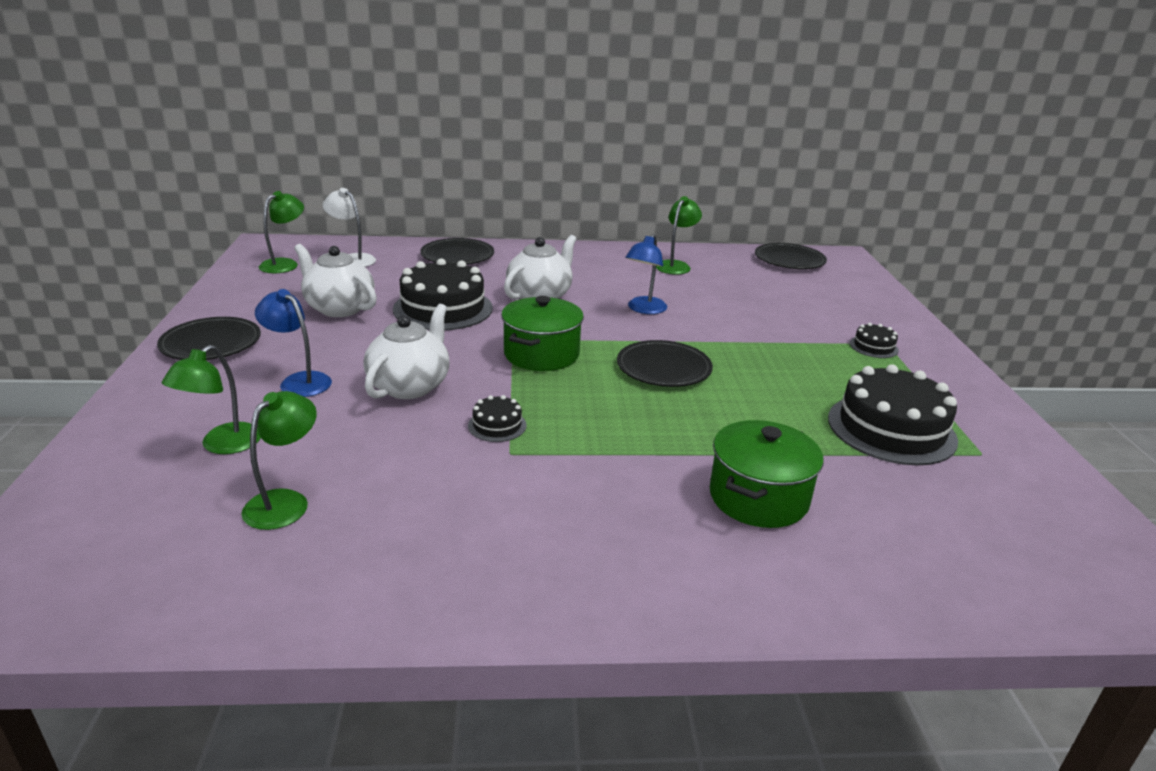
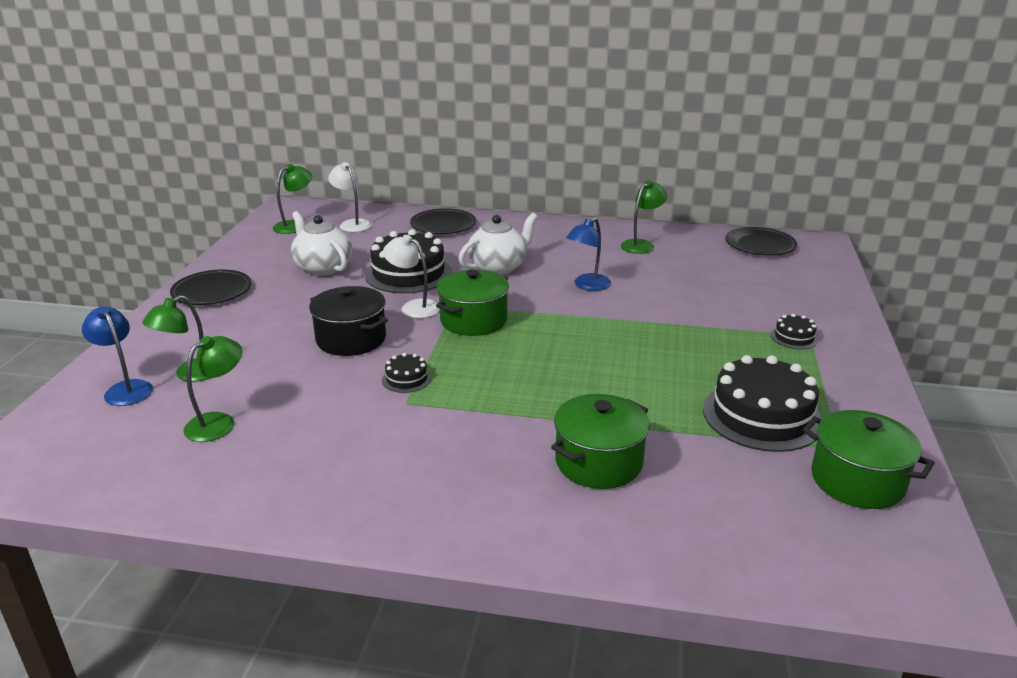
camera: 15 degrees right, 0 degrees up
blue lamp [255,289,332,397] -> blue lamp moved to [82,306,153,406]
white teapot [364,304,450,399] -> black pot [309,286,388,356]
black plate [617,340,713,387] -> none
none -> white lamp [383,235,440,318]
none -> green pot [803,410,935,509]

